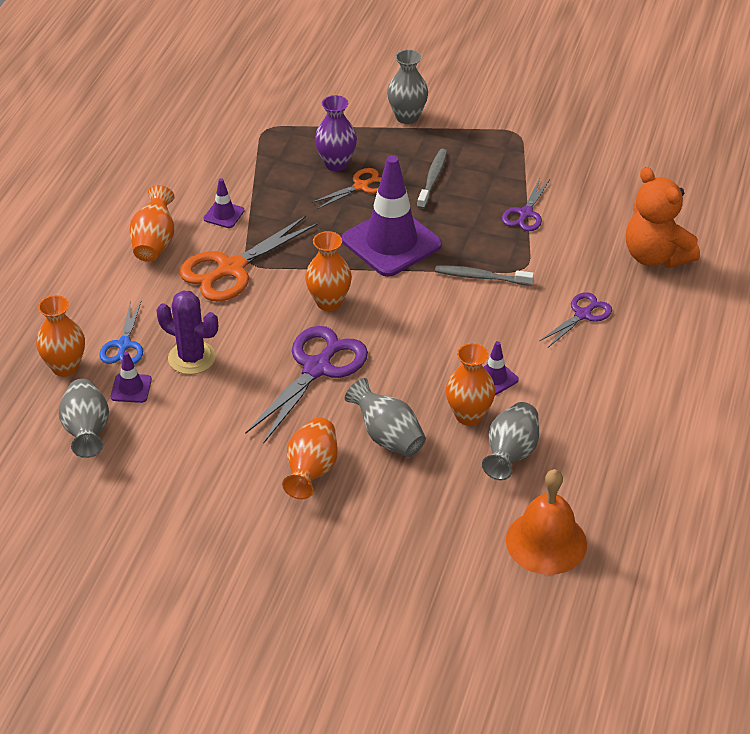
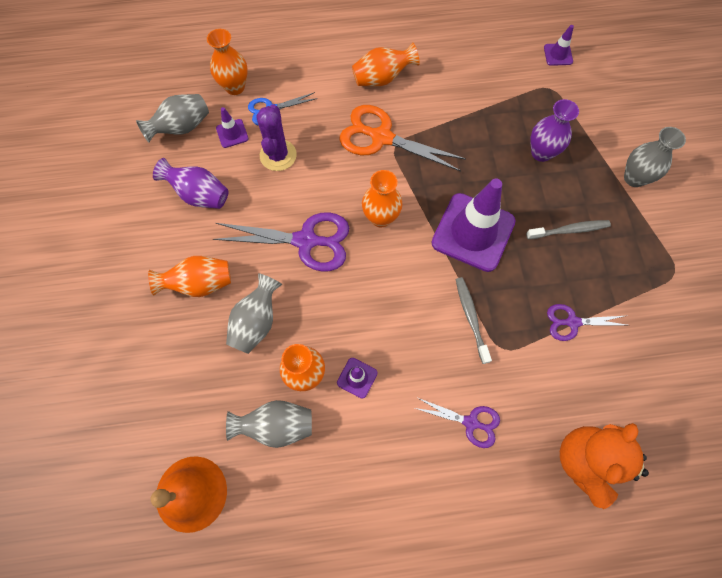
camera: 65 degrees right, 25 degrees up
purple traffic cone [204,178,244,228] -> purple traffic cone moved to [544,25,574,66]
orange scissors [311,168,382,209] -> none
none -> purple vase [153,158,228,209]

